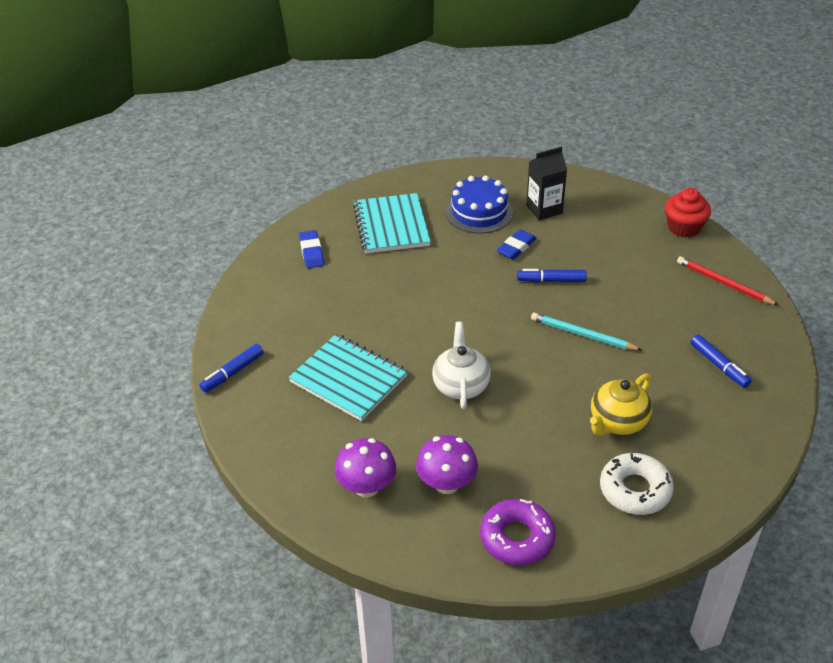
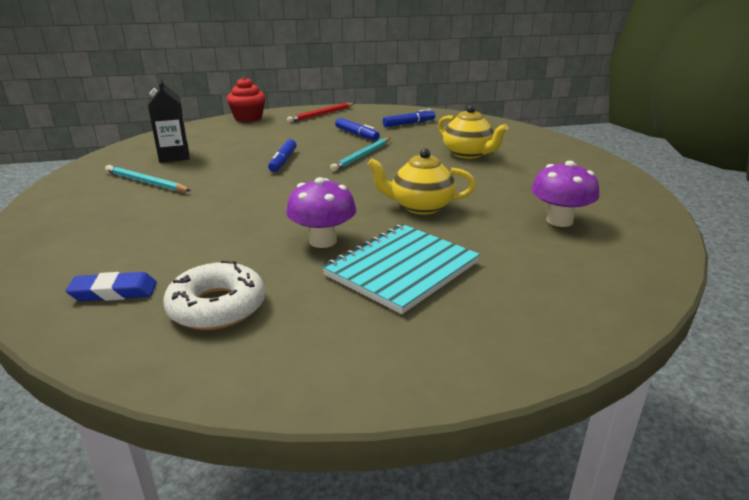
camera: 85 degrees left, 15 degrees down
blue marker [199,344,264,393] -> blue marker moved to [335,118,380,140]
purple mushroom [335,438,396,497] -> purple mushroom moved to [286,177,356,248]
turquoise notebook [353,193,431,253] -> none
white teapot [432,322,491,409] -> yellow teapot [367,148,476,215]
blue cake [446,175,513,234] -> turquoise pencil [105,165,191,192]
purple donut [480,499,555,565] -> none
blue eraser [496,229,537,260] -> none
white donut [600,453,674,515] -> white donut moved to [163,261,265,330]

